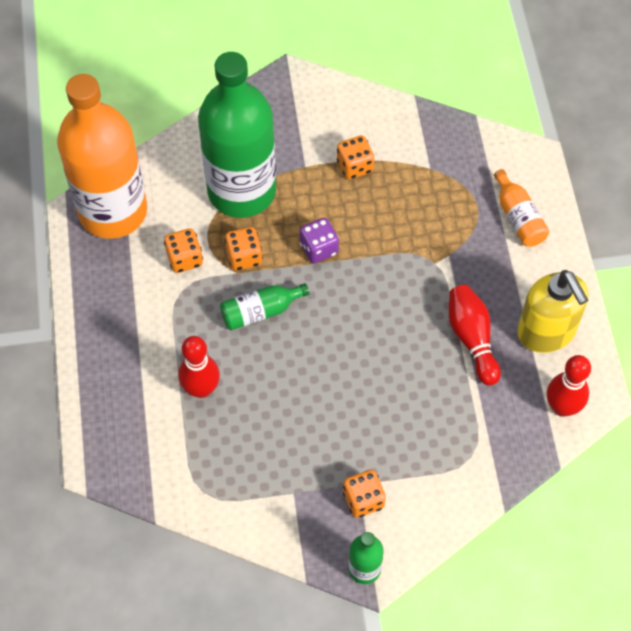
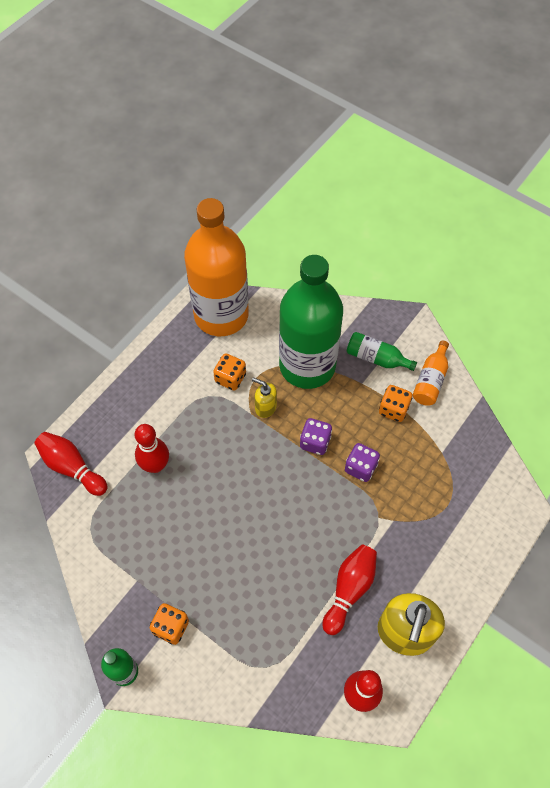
camera: 45 degrees right, 0 degrees up
green bottle [220,283,309,330] -> green bottle moved to [347,332,417,371]
orange dice [225,227,263,271] -> yellow soap dispenser [252,378,277,418]
orange bottle [494,169,549,247] -> orange bottle moved to [413,341,449,406]
none -> red bowling pin [34,432,108,496]
none -> purple dice [345,443,380,482]

